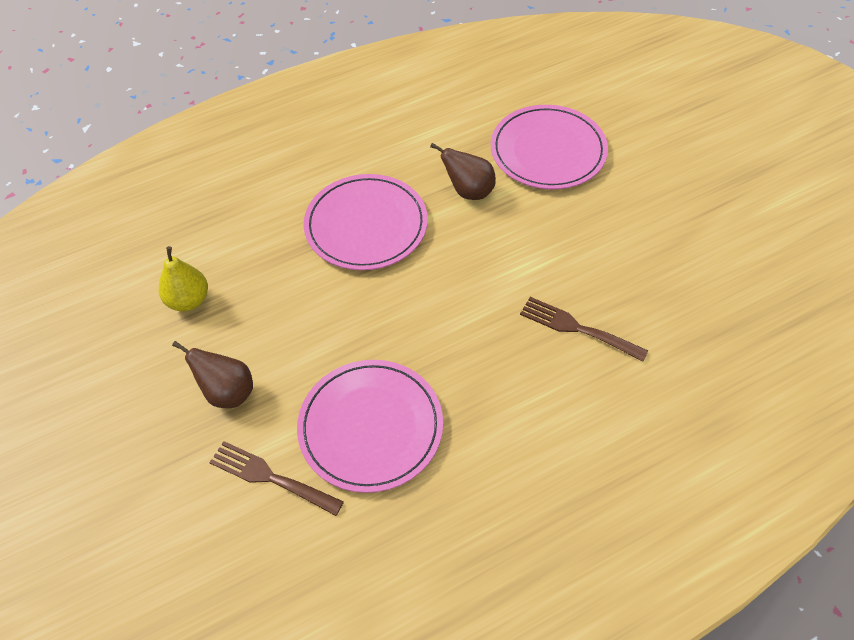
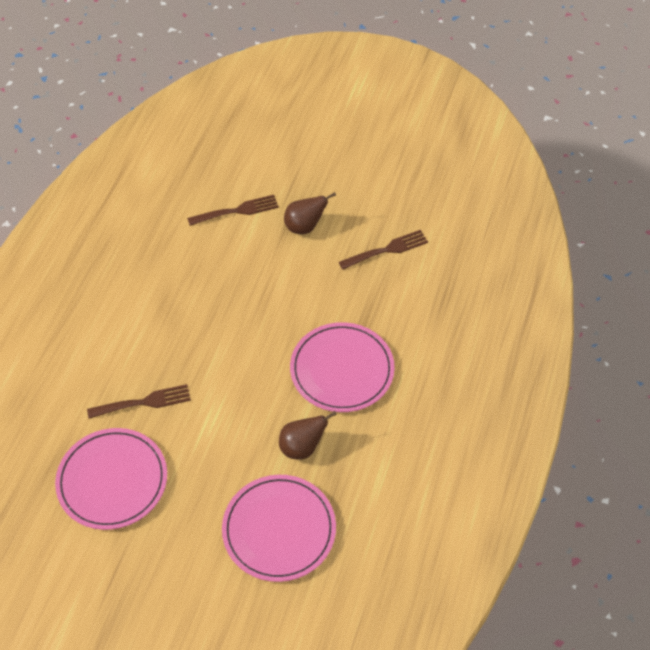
camera: 135 degrees right, 0 degrees up
yellow pear [159,246,208,311] -> brown fork [339,230,428,270]
pink plate [297,360,443,493] -> pink plate moved to [55,428,167,530]

